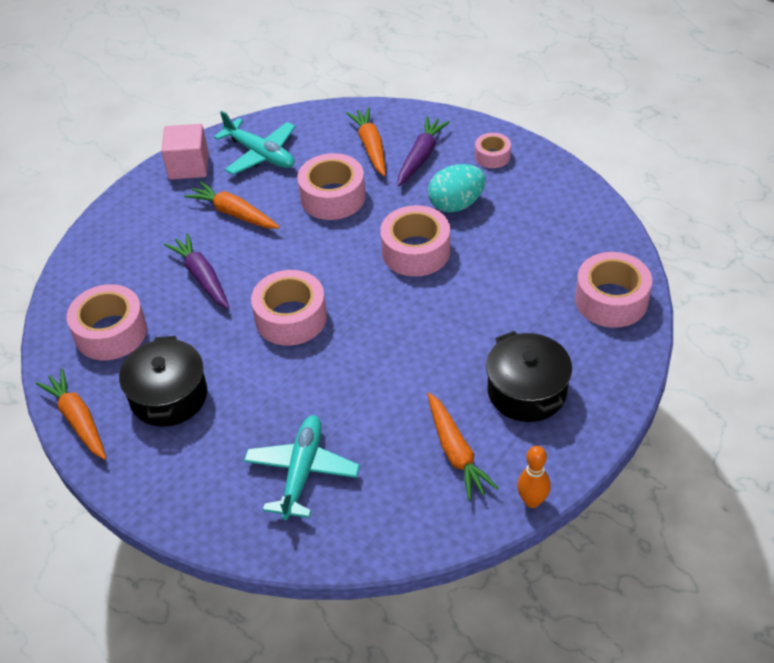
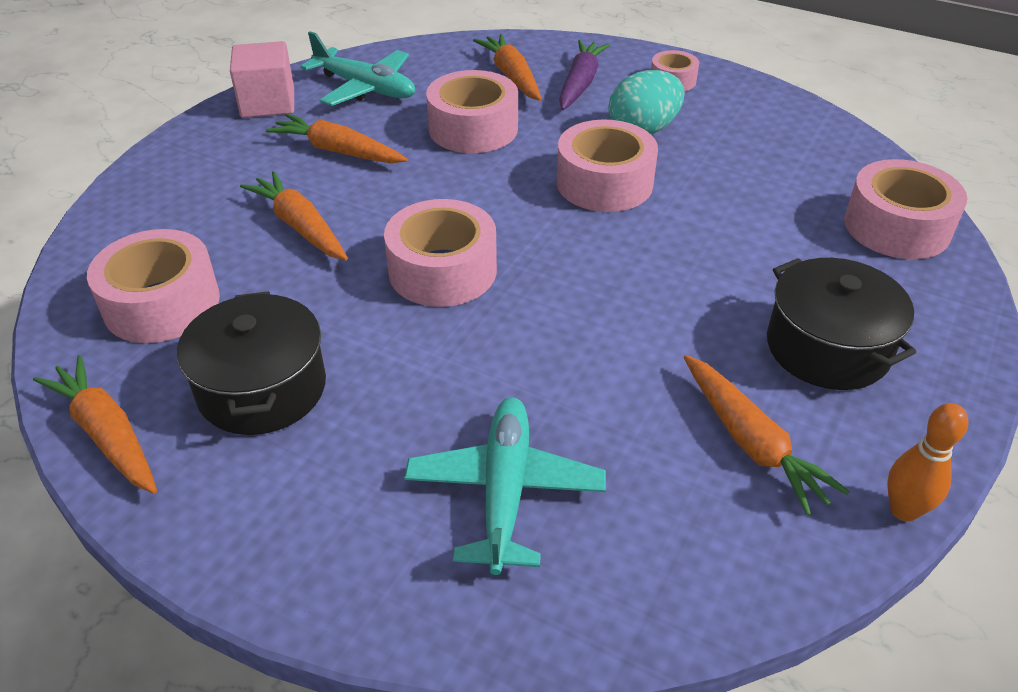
camera: 10 degrees left, 5 degrees down
purple carrot [164,233,229,309] -> orange carrot [240,171,348,260]

